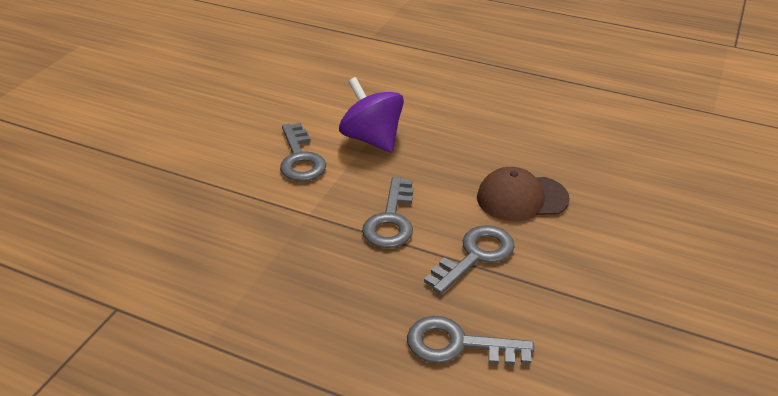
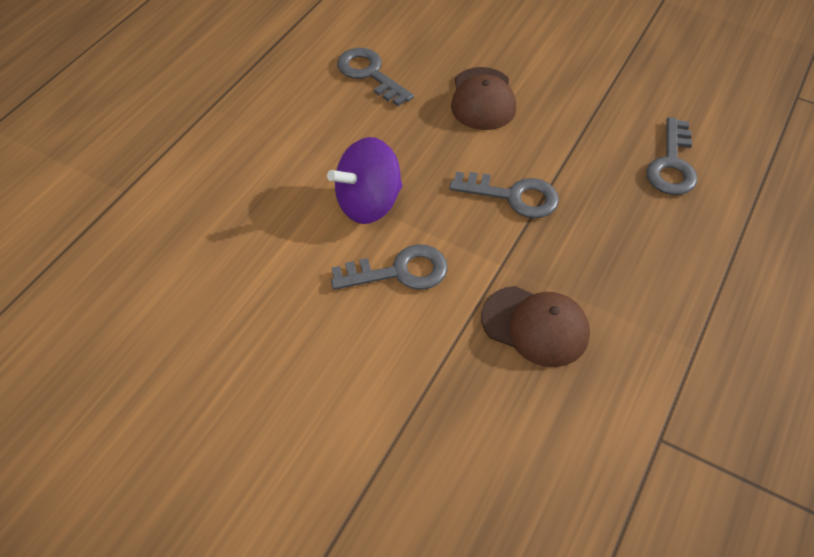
camera: 85 degrees left, 15 degrees up
grey key [424,225,515,294] -> grey key moved to [337,48,414,106]
none -> brown cap [481,286,590,367]

